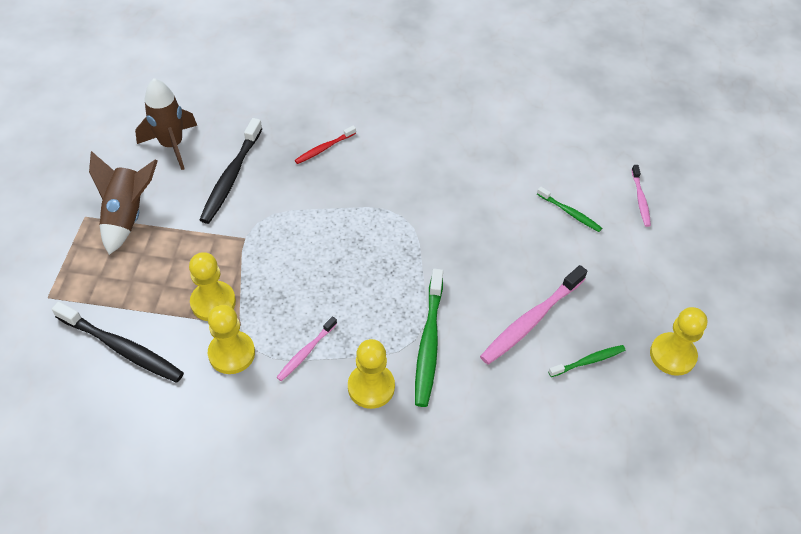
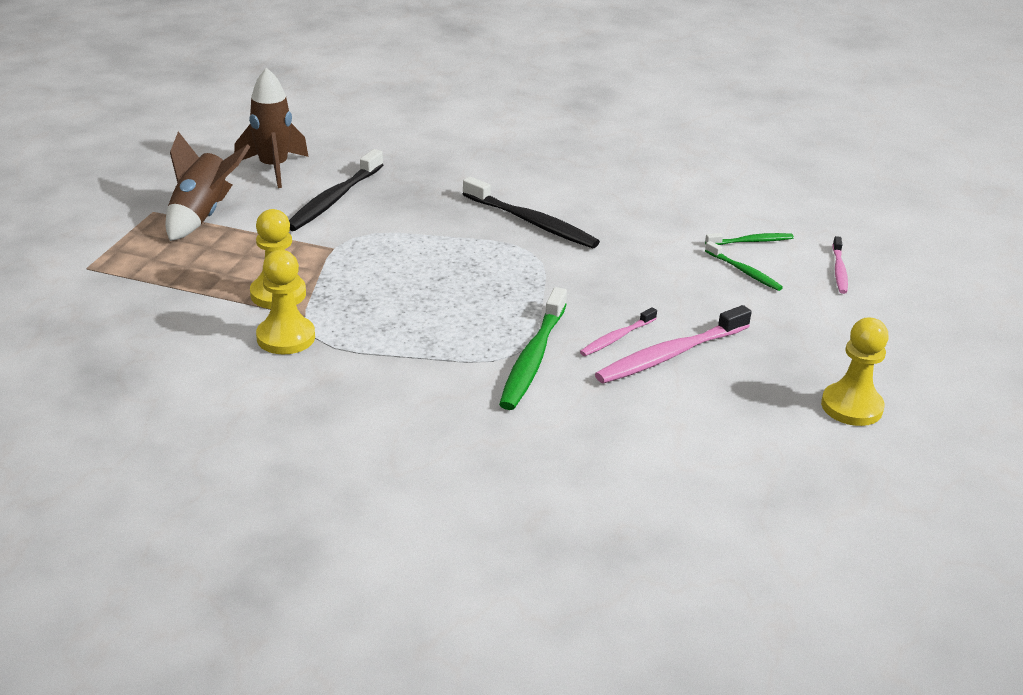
camera: 10 degrees right, 20 degrees down
black toothbrush [52,301,184,383] -> black toothbrush moved to [463,177,600,248]
pink toothbrush [276,316,337,381] -> pink toothbrush moved to [580,307,657,356]
red toothbrush [295,126,356,164] -> none
yellow pawn [348,339,395,409] -> none
green toothbrush [548,345,625,377] -> green toothbrush moved to [705,233,794,245]

